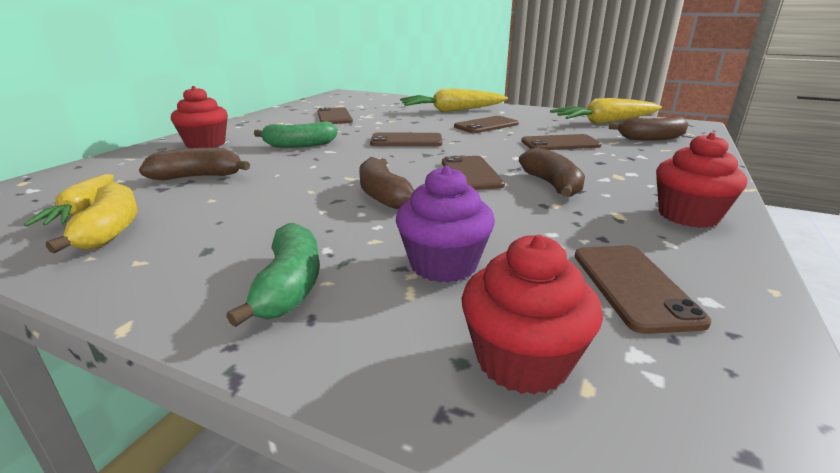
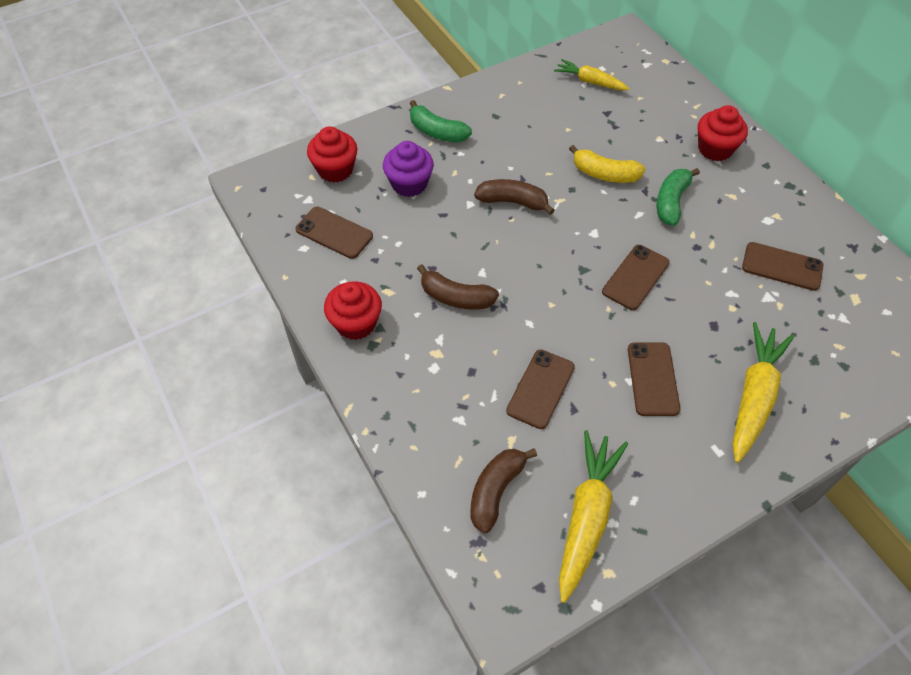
camera: 125 degrees right, 30 degrees up
yellow banana [46,182,138,253] -> yellow banana moved to [569,145,645,183]
brown banana [139,148,250,181] -> none
brown phone [442,156,505,190] -> none

